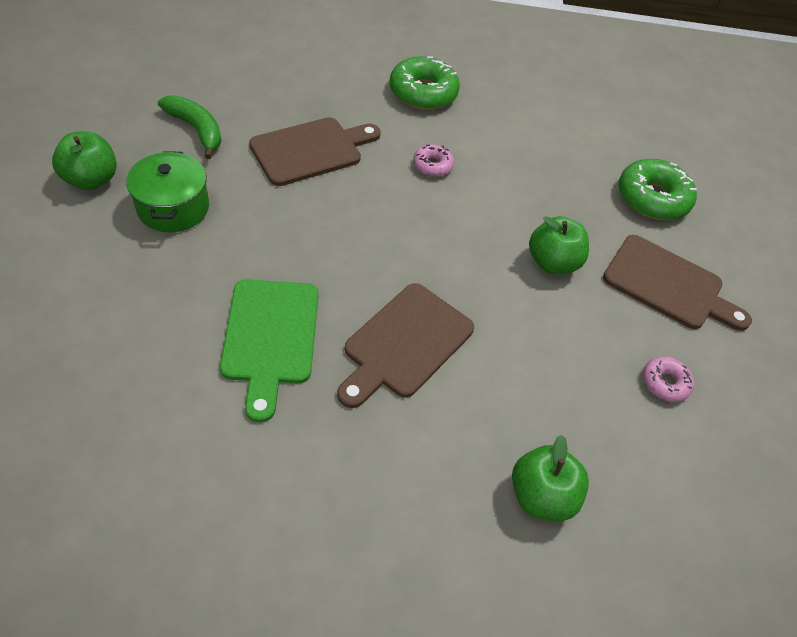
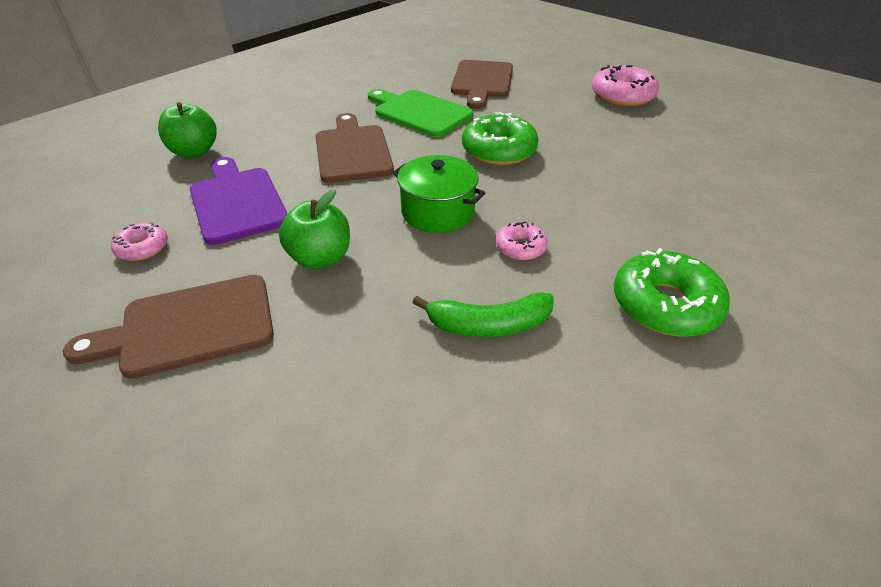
camera: 135 degrees right, 10 degrees down
green apple [52,131,117,190] -> pink donut [592,65,659,106]
green pot [126,151,209,232] -> green pot moved to [393,155,485,233]
green banana [158,95,221,159] -> green banana moved to [413,292,554,337]
brown cutting board [249,117,381,186] -> brown cutting board moved to [451,60,513,109]
green donut [619,159,697,220] -> green donut moved to [462,112,539,165]
none -> purple cutting board [190,157,288,245]

